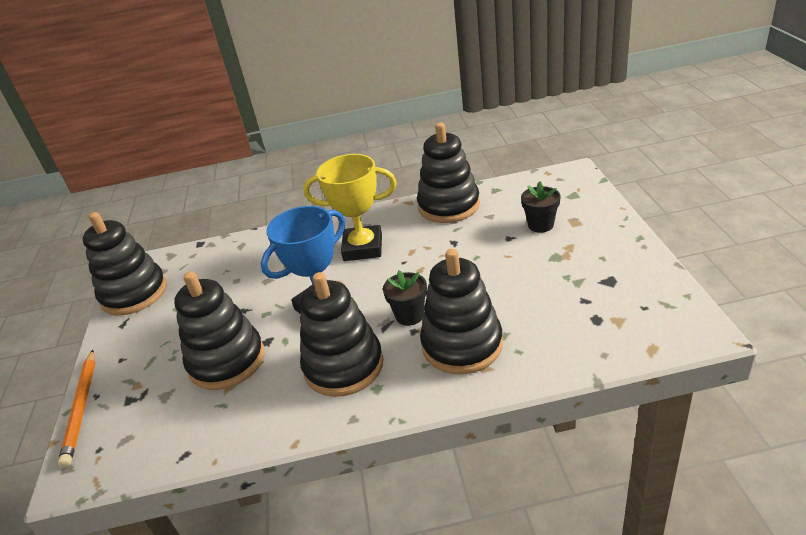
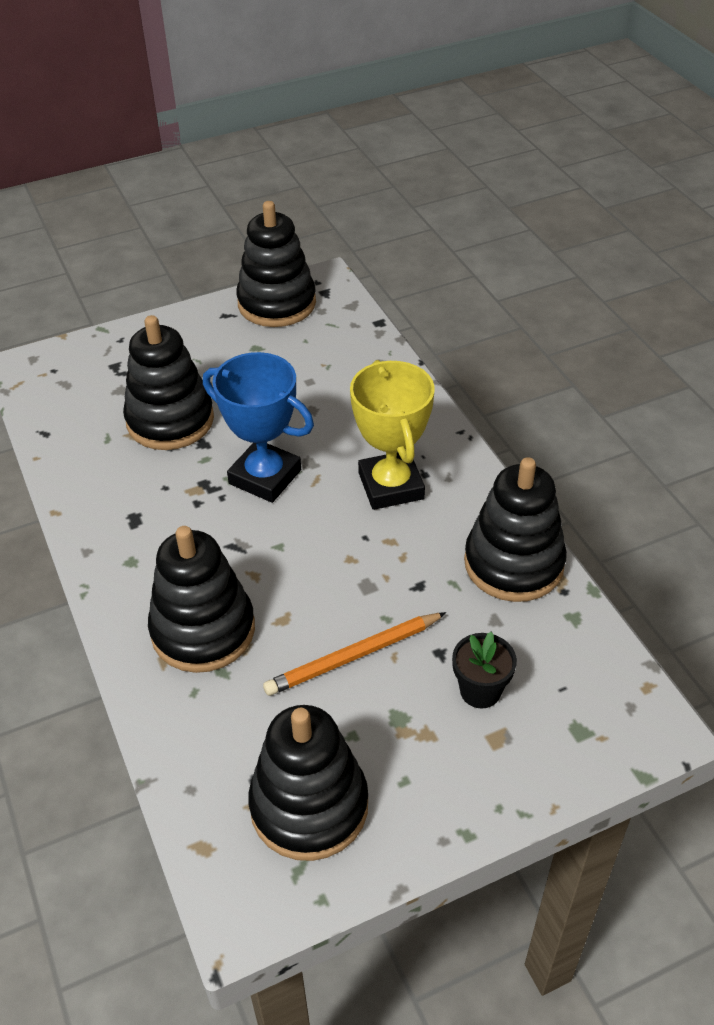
camera: 70 degrees right, 10 degrees up
orange pencil [58,350,95,468] -> orange pencil moved to [263,612,446,696]
black stacking toy [300,272,384,397] -> black stacking toy moved to [248,705,368,861]
black flower pot [383,271,427,326] -> none

